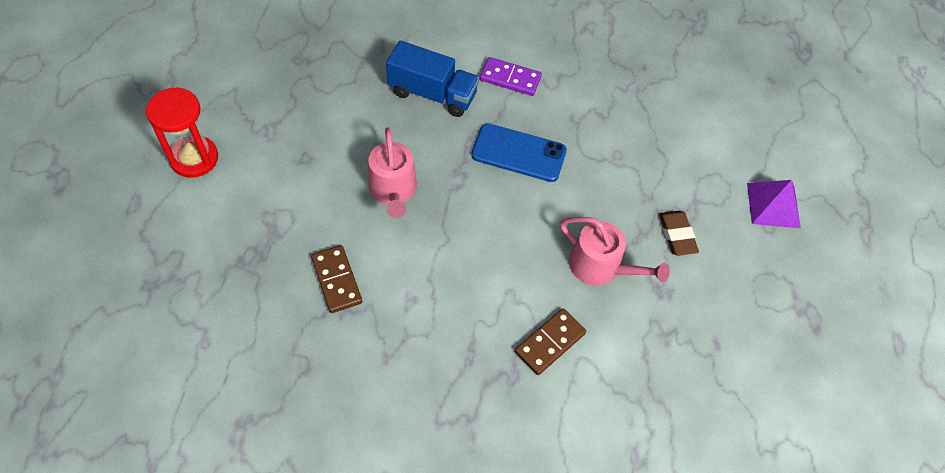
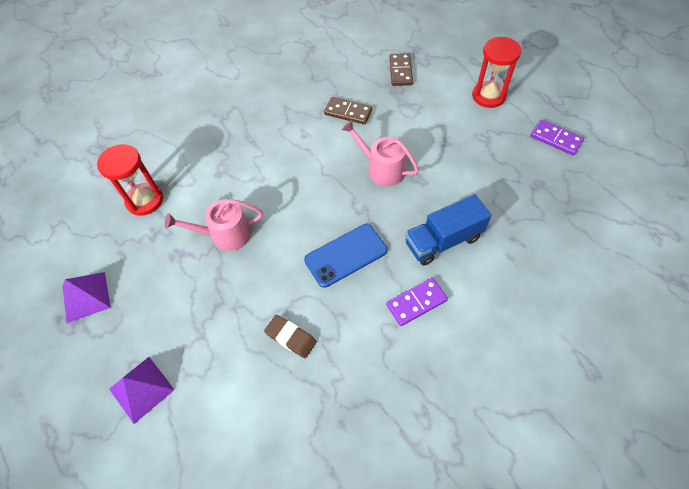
camera: 140 degrees right, 0 degrees up
brown domino [515,308,586,375] -> brown domino moved to [389,53,413,86]
brown eraser [659,211,699,256] -> brown eraser moved to [264,315,317,358]
none -> purple pyramid [62,272,111,323]
none -> red hourglass [97,144,163,216]
none -> purple domino [530,120,584,156]

